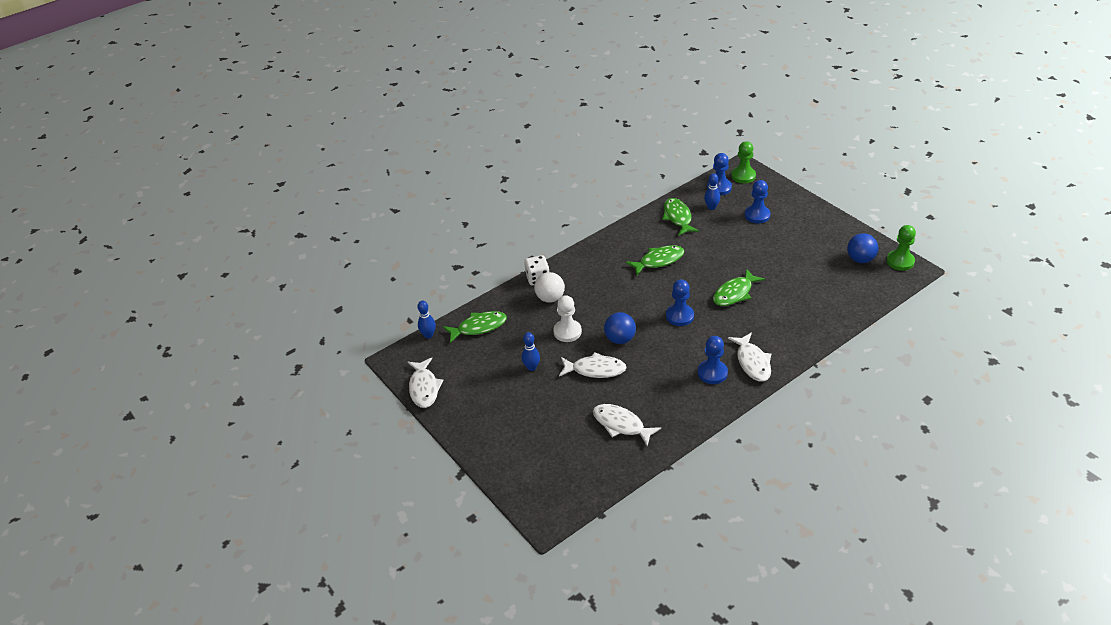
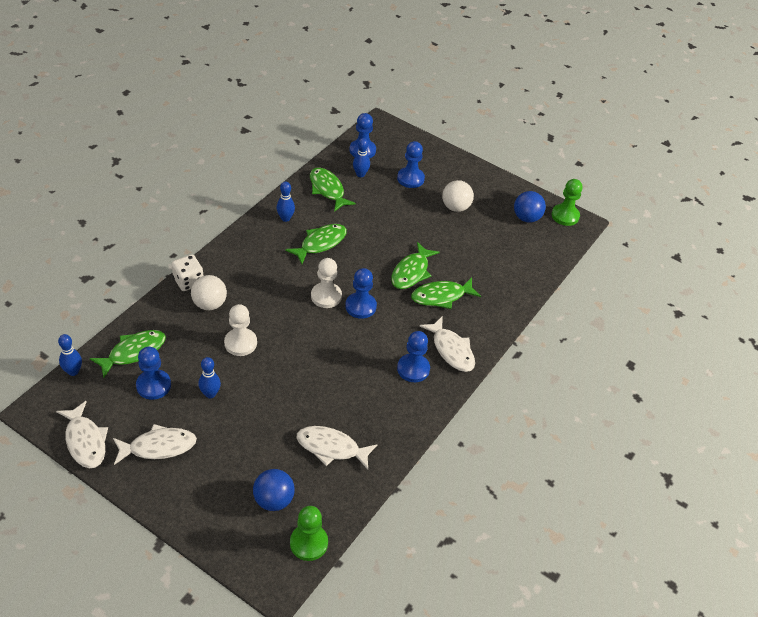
camera: 25 degrees left, 5 degrees up
white fish [559,352,627,378] -> white fish moved to [113,424,197,465]
blue ball [604,312,636,344] -> blue ball moved to [253,469,295,511]
green pawn [731,141,756,183] -> green pawn moved to [290,506,328,561]
none -> blue pawn [136,347,171,400]
none -> blue bowling pin [276,181,295,222]
none -> white pawn [311,258,342,308]
none -> green fish [411,278,481,309]
none -> white ball [442,180,474,212]

